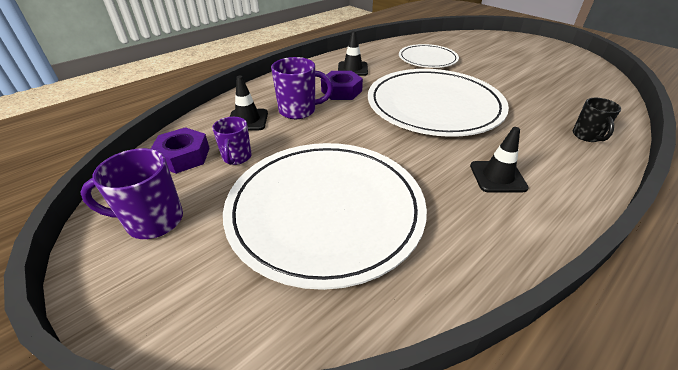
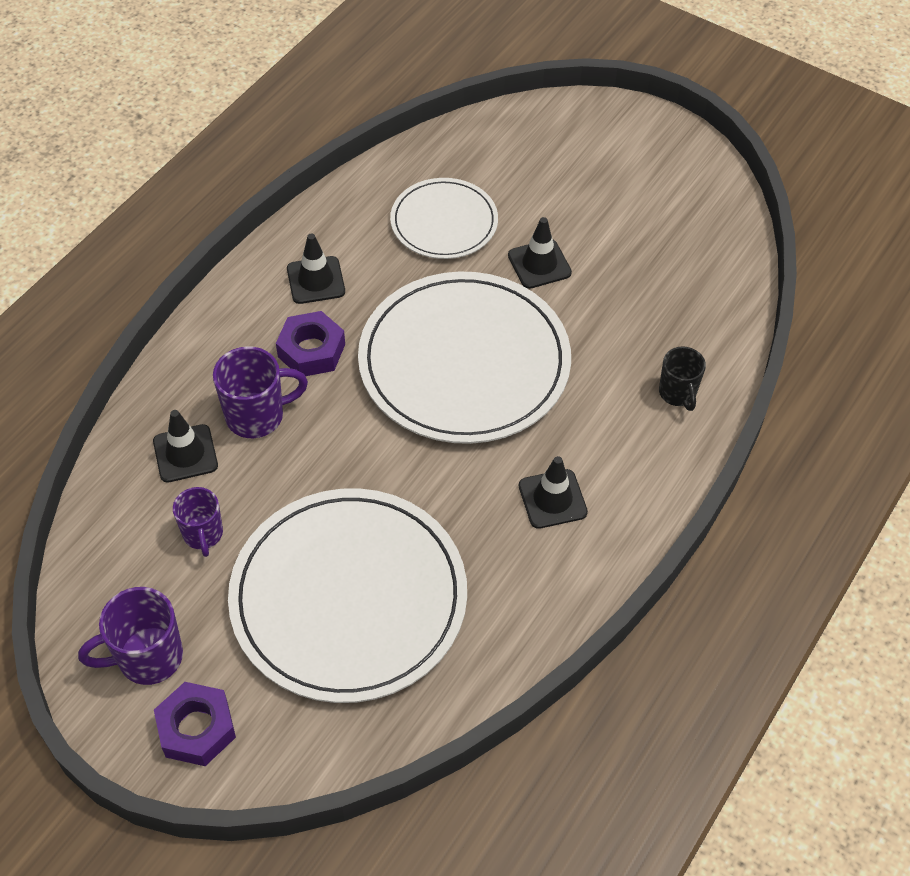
camera: 15 degrees left, 15 degrees up
purple nut [151,127,210,174] -> purple nut moved to [154,682,236,766]
none -> black traffic cone [508,217,572,289]

